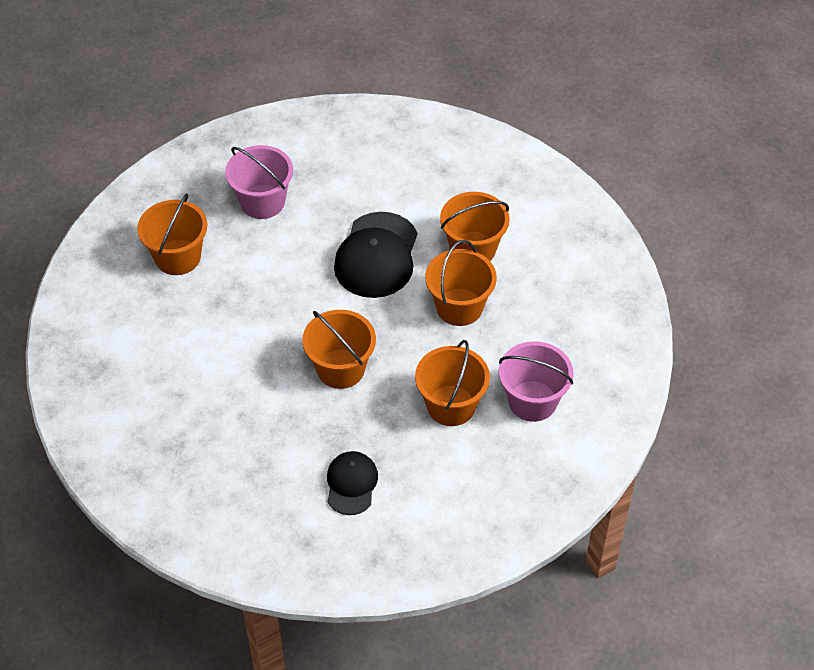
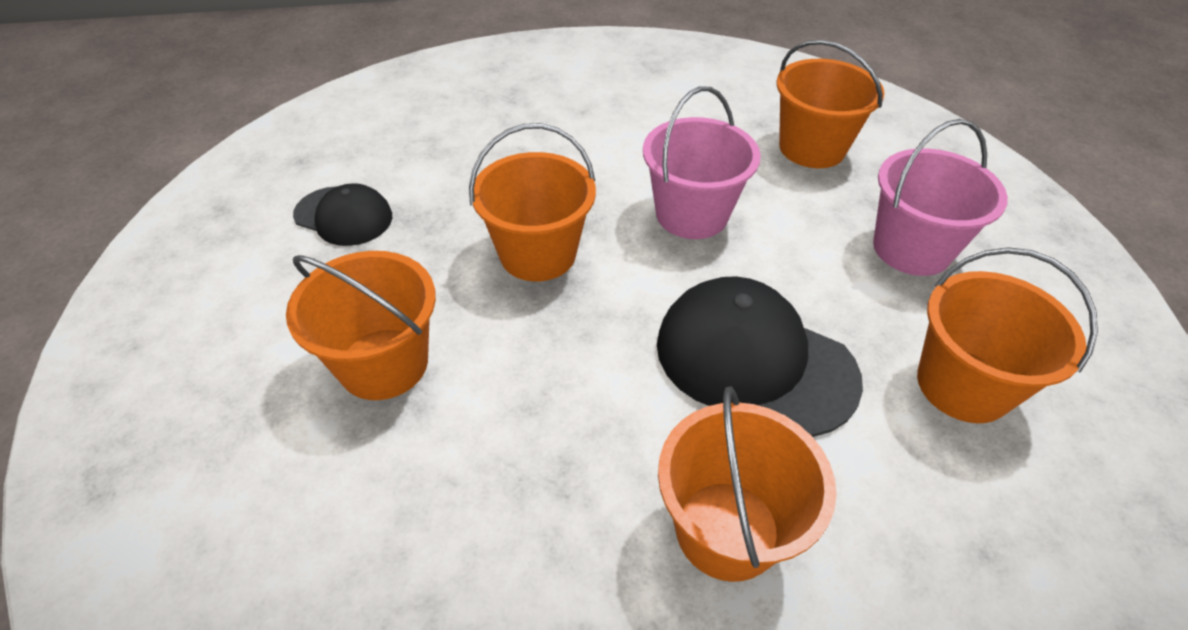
camera: 110 degrees right, 5 degrees down
orange bucket [425,240,497,326] -> orange bucket moved to [917,247,1098,423]
pink bucket [499,341,573,422] -> pink bucket moved to [643,86,761,239]

